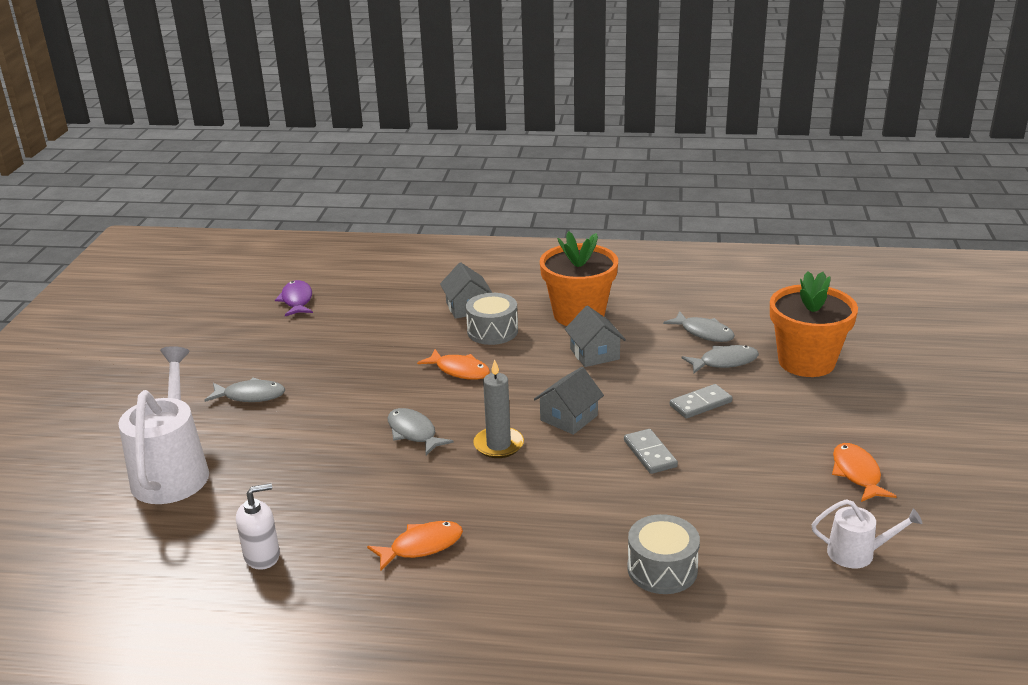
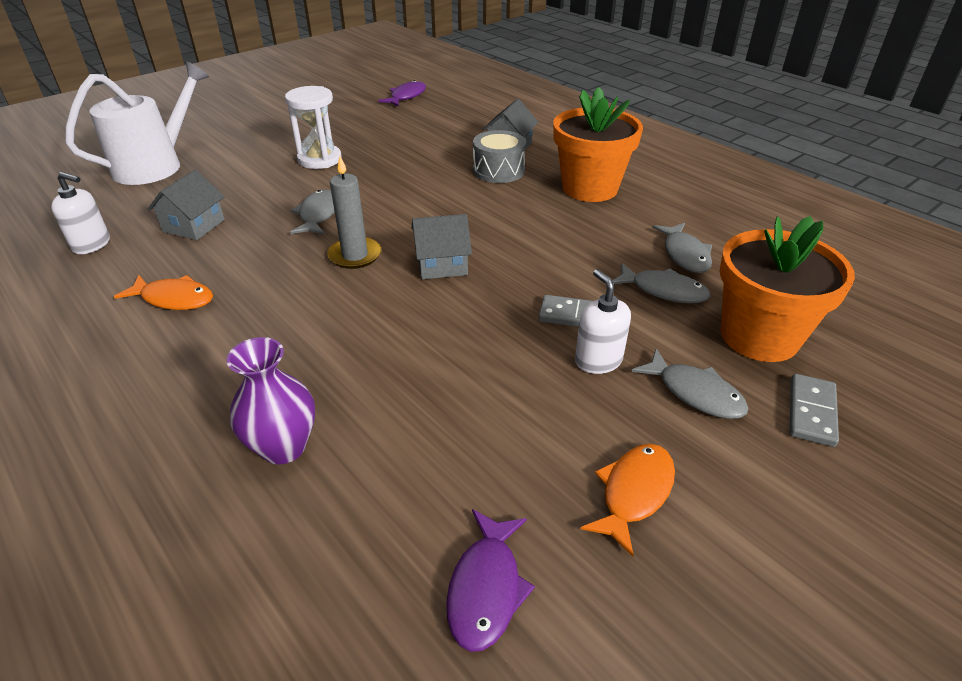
camera: 40 degrees right, 10 degrees up
grey fish [204,378,285,402] -> grey fish moved to [631,348,749,419]
orange fish [417,349,490,380] -> none
grey house [565,306,626,367] -> grey house moved to [147,170,225,240]
grey domino [624,429,678,474] -> grey domino moved to [790,374,839,447]
grey drum [627,514,700,594] -> purple vase [227,337,315,464]
white watering can [812,499,922,568] -> purple fish [446,509,535,652]
none -> white hourglass [285,86,341,169]
none -> white soap dispenser [575,269,631,374]

